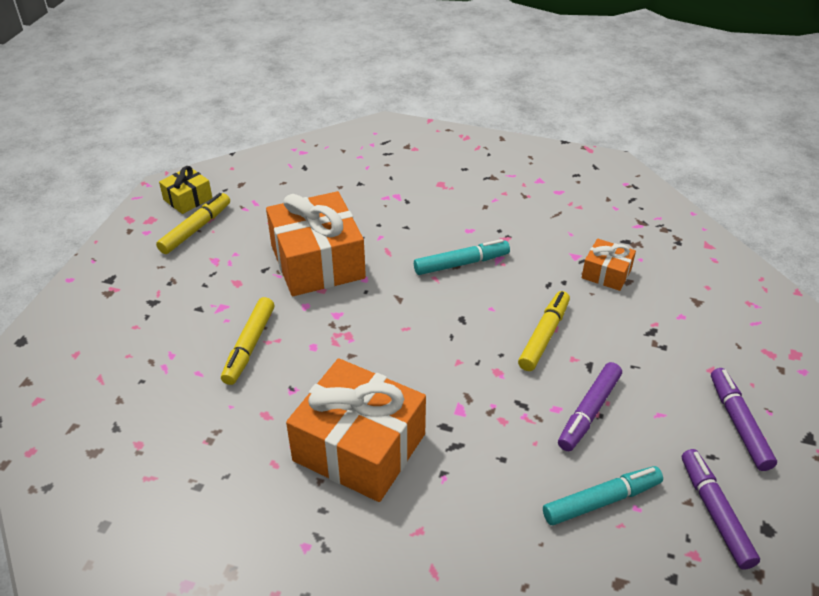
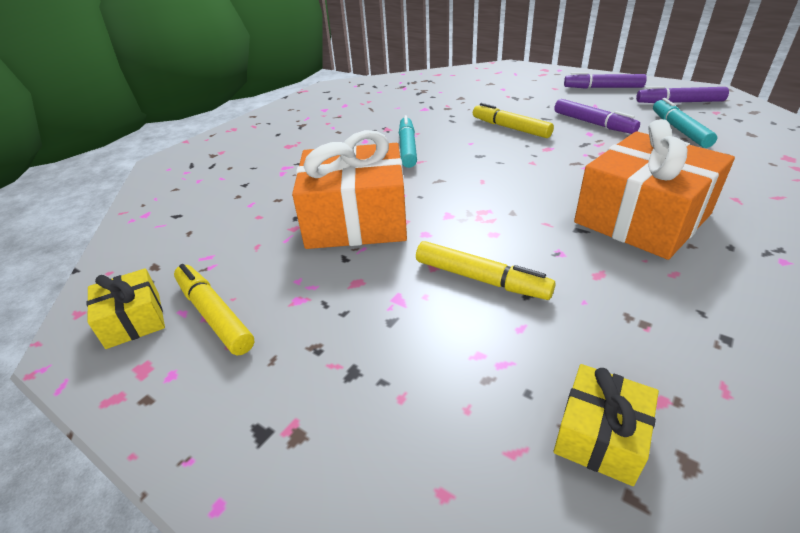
camera: 70 degrees left, 5 degrees down
orange gift [582,239,636,291] -> none
none -> yellow gift [553,364,659,486]

